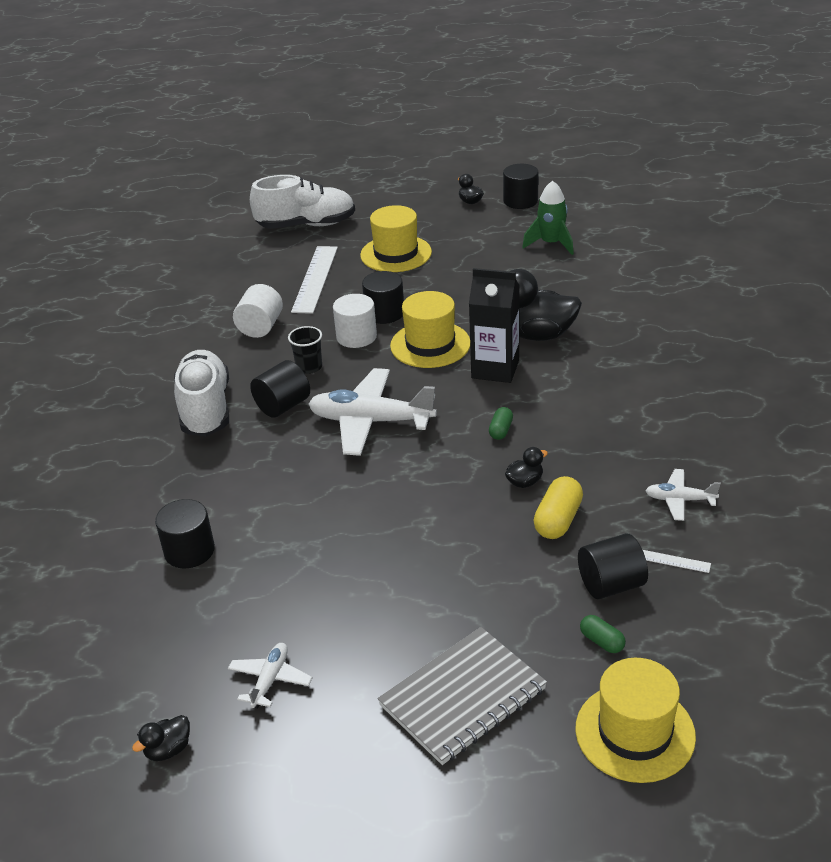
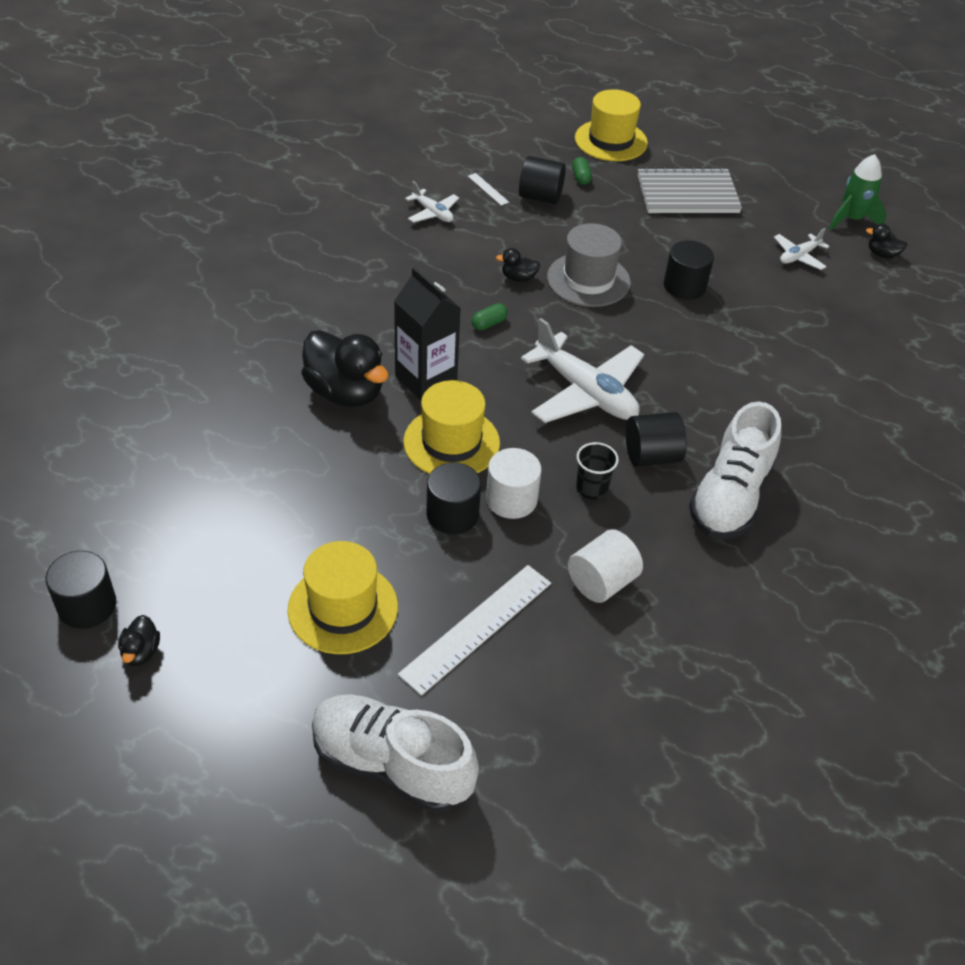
camera: 150 degrees left, 10 degrees up
black duck [132,715,190,761] -> black duck turned 150 degrees counterclockwise [866,224,908,258]
black cylinder [155,499,215,568] -> black cylinder moved to [664,240,714,300]
green rocket [522,181,574,255] -> green rocket moved to [829,154,887,231]
yellow capsule [534,476,583,539] -> none
none -> grey hat [547,223,631,307]

